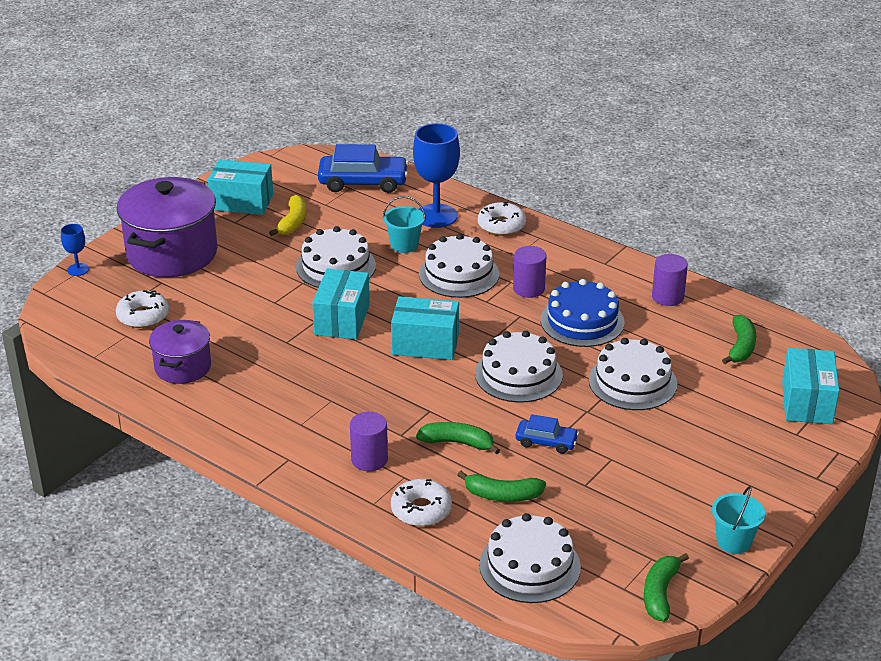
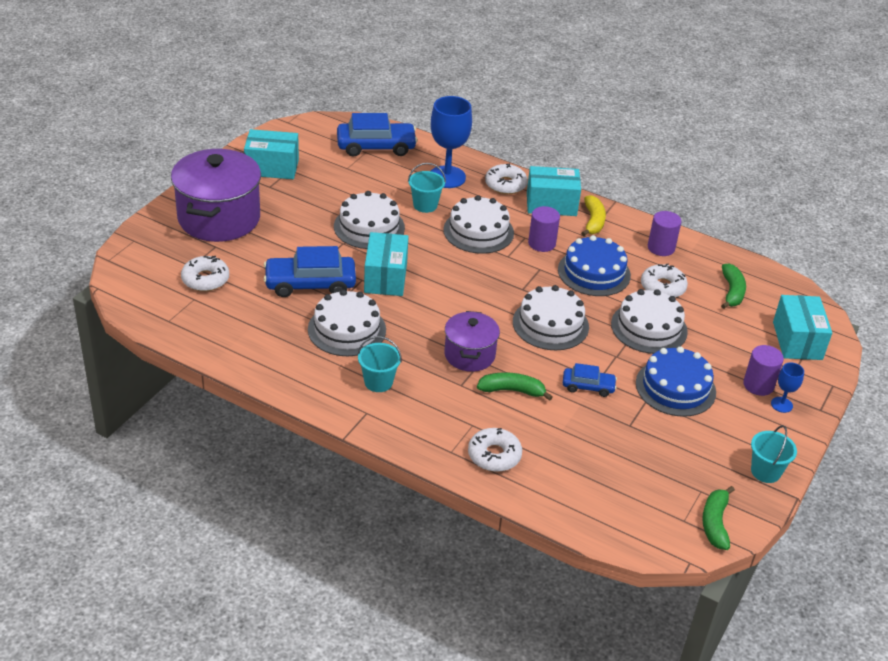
camera: 10 degrees left, 5 degrees up
blue goblet [61,224,89,276] -> blue goblet moved to [771,362,804,413]
purple pot [149,320,211,384] -> purple pot moved to [444,311,500,372]
yellow banana [269,195,306,236] -> yellow banana moved to [581,195,606,236]
purple cylinder [350,412,388,471] -> purple cylinder moved to [743,345,784,396]
turquoise box [391,296,459,360] -> turquoise box moved to [527,166,581,216]
green banana [458,471,546,502] -> none
white cake [479,513,581,603] -> white cake moved to [308,289,386,356]
none -> blue car [264,246,356,297]
none -> turquoise bucket [358,336,402,392]
none -> blue cake [636,346,716,417]
none -> white donut [641,263,688,298]

